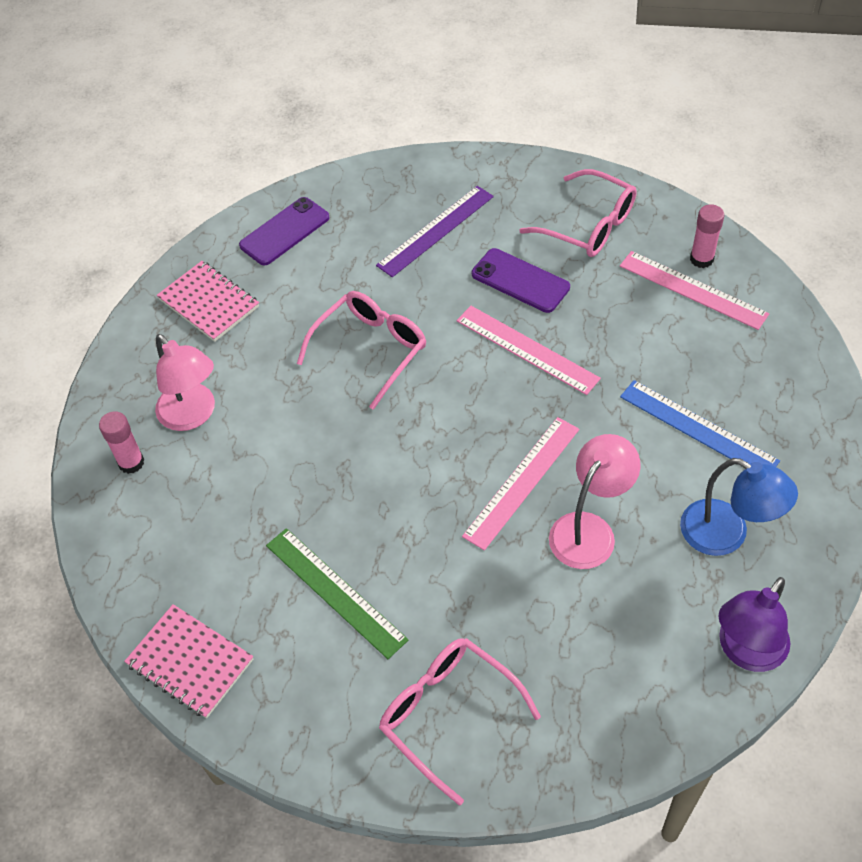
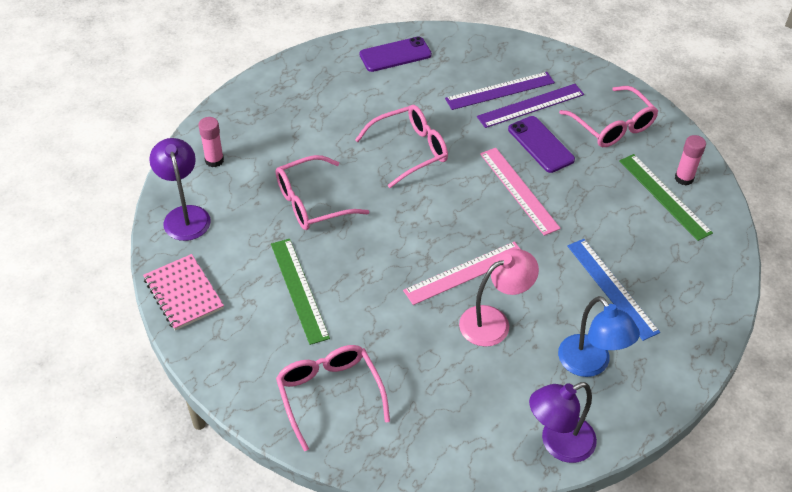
camera: 20 degrees right, 5 degrees down
pink lamp [155,334,215,431] -> none
pink notebook [157,261,259,342] -> none
pink ruler [620,251,769,330] -> green ruler [619,154,713,241]
none -> purple lamp [149,138,211,241]
none -> pink glasses [276,155,370,230]
none -> purple ruler [477,84,584,128]

